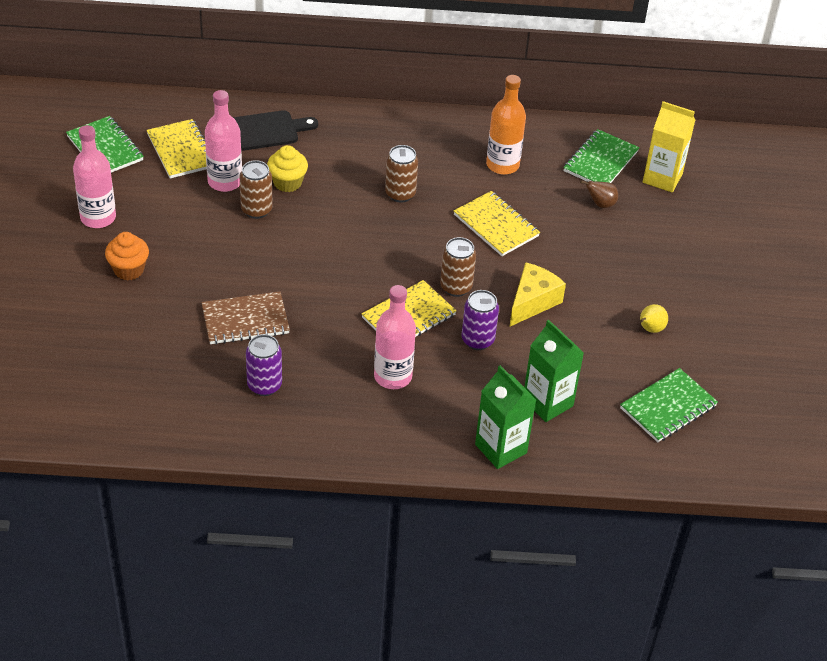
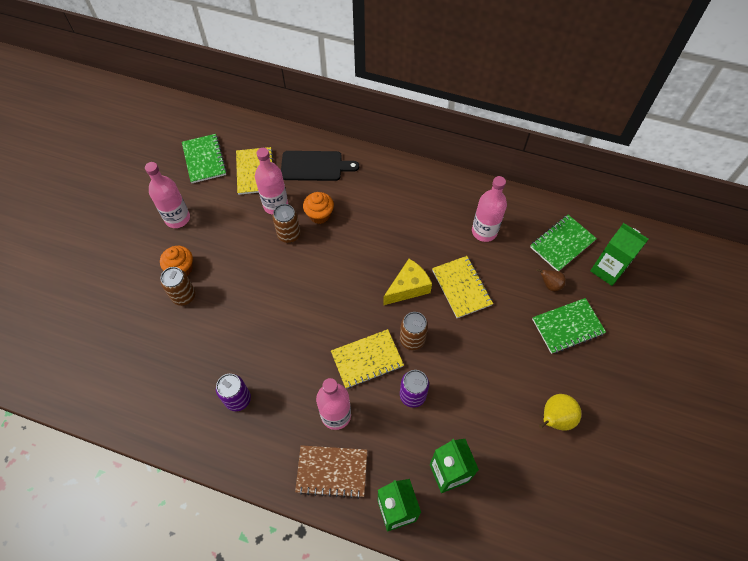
camera: 20 degrees right, 15 degrees up
brown notebook [201,292,290,345] -> brown notebook moved to [295,445,367,499]
yellow cupcake [267,145,308,192] -> orange cupcake [303,192,334,224]
brown can [385,145,418,203] -> brown can moved to [161,267,196,306]
orange bottle [486,75,526,175] -> pink bottle [472,176,507,242]
yellow cheese [509,262,566,327] -> yellow cheese moved to [383,259,432,305]
green notebook [620,368,718,442] -> green notebook moved to [532,298,606,354]
yellow pear [640,304,668,333] -> yellow pear [539,394,581,431], size x1.53
yellow carton [643,101,695,193] -> green carton [590,223,648,286]

